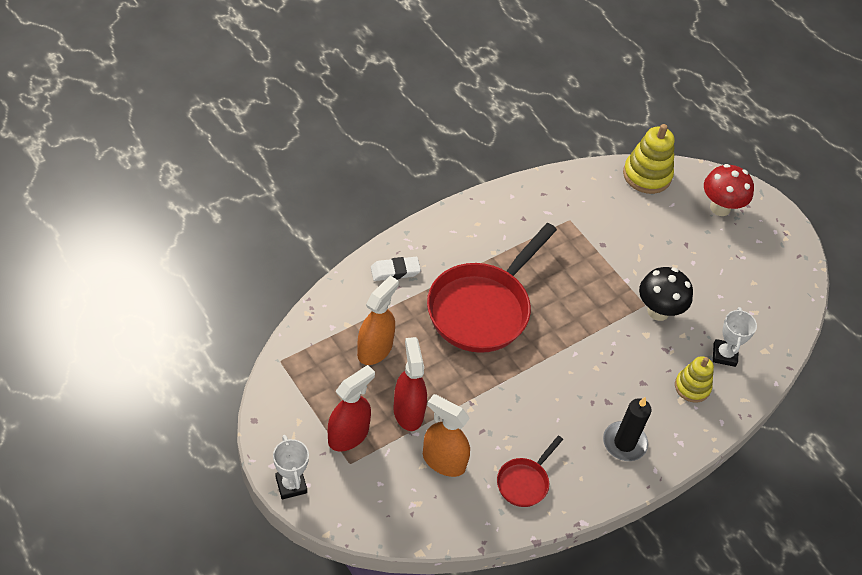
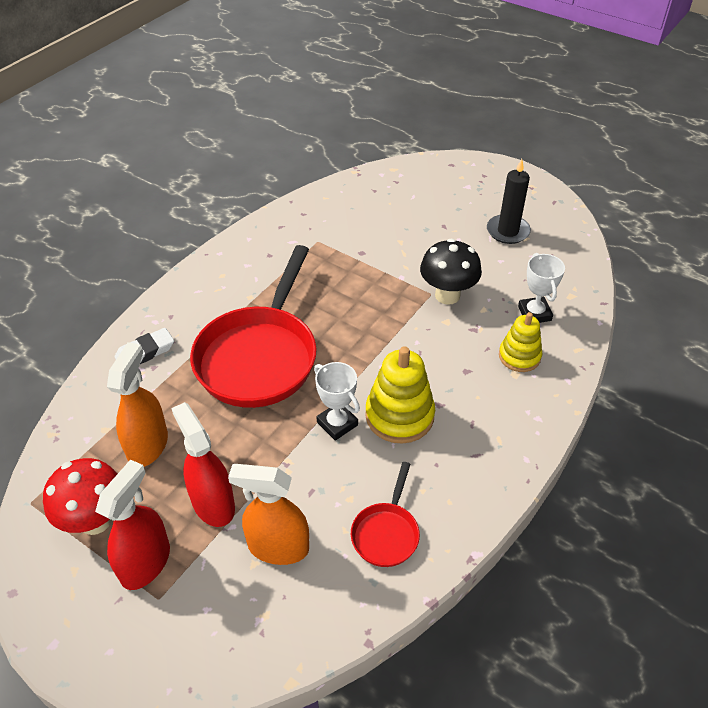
camera: 15 degrees left, 5 degrees down
white trophy [273,435,309,499] -> white trophy moved to [314,362,360,441]
black candle [603,397,652,461] -> black candle moved to [487,159,531,244]
yellow stacking toy [623,124,675,194] -> yellow stacking toy moved to [365,346,435,444]
red mushroom [704,164,754,216] -> red mushroom moved to [43,458,118,535]

